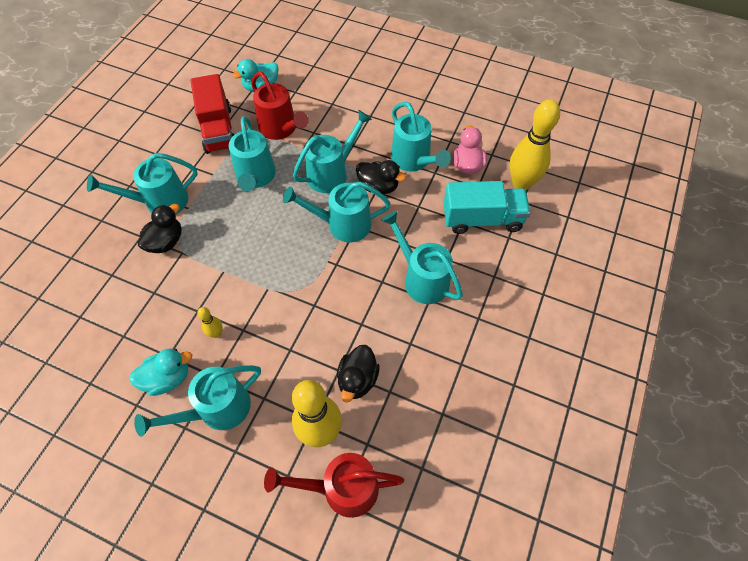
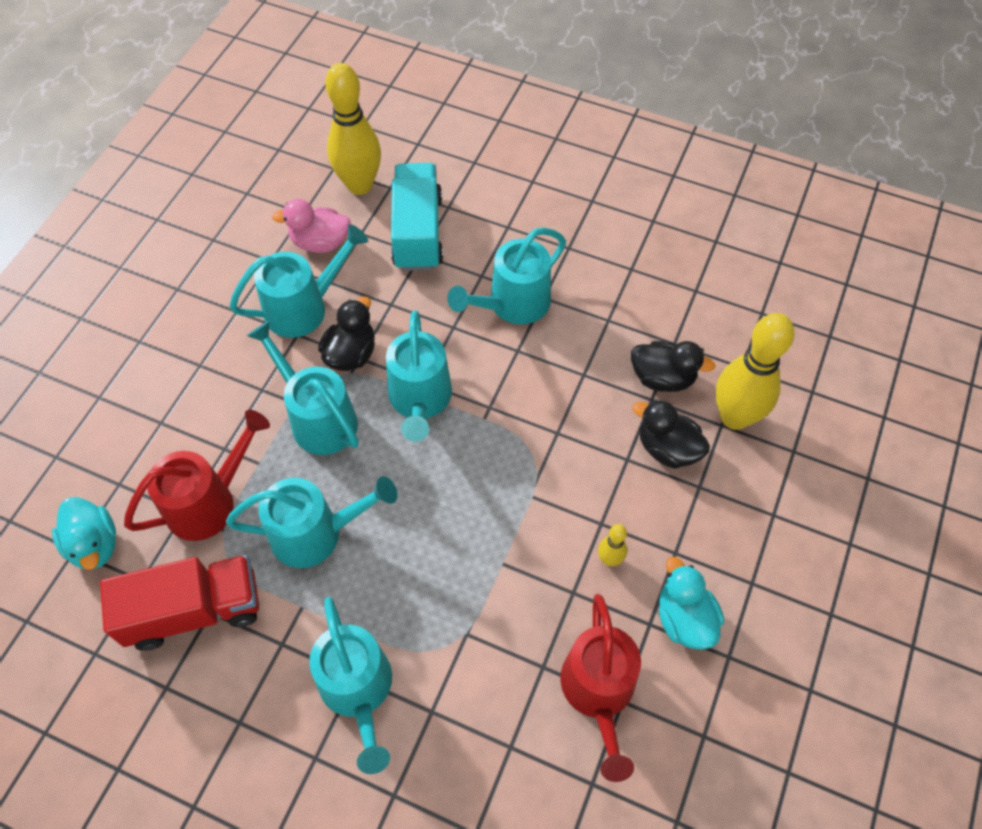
camera: 90 degrees left, 0 degrees up
turquoise watering can [134,365,261,437] -> none
black duck [138,204,182,253] -> black duck moved to [632,399,710,469]
red watering can [264,453,404,518] -> red watering can moved to [560,594,641,782]

